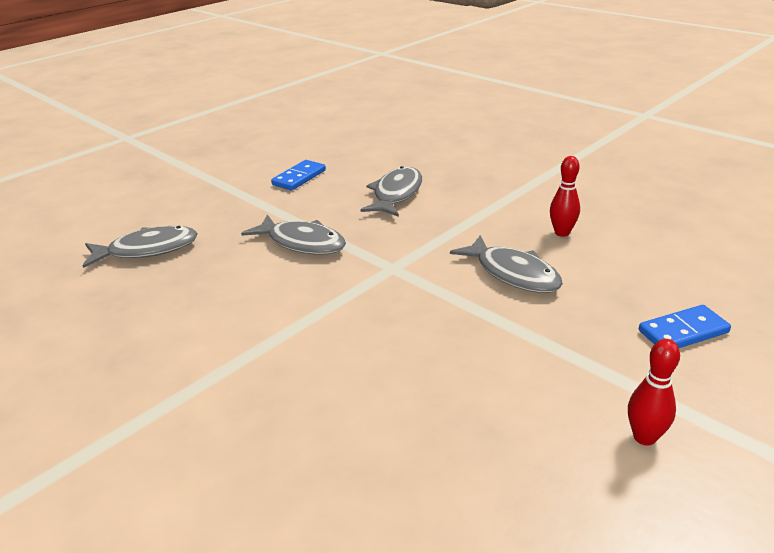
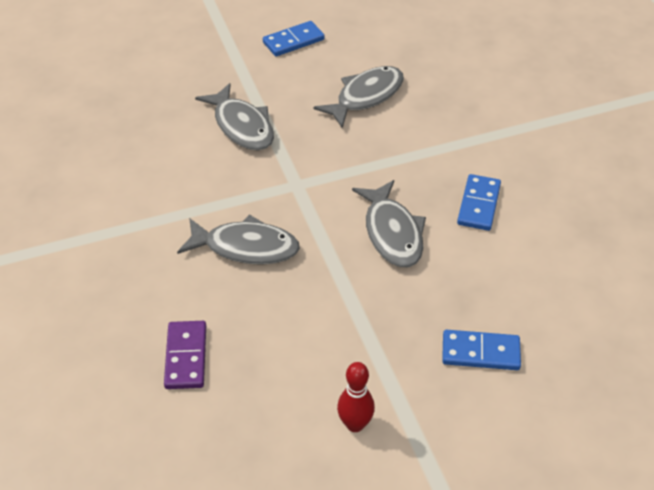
camera: 25 degrees right, 15 degrees up
grey fish [82,226,198,268] -> grey fish moved to [177,214,300,265]
red bowling pin [550,156,580,237] -> blue domino [457,174,501,231]
none -> purple domino [164,321,206,389]

